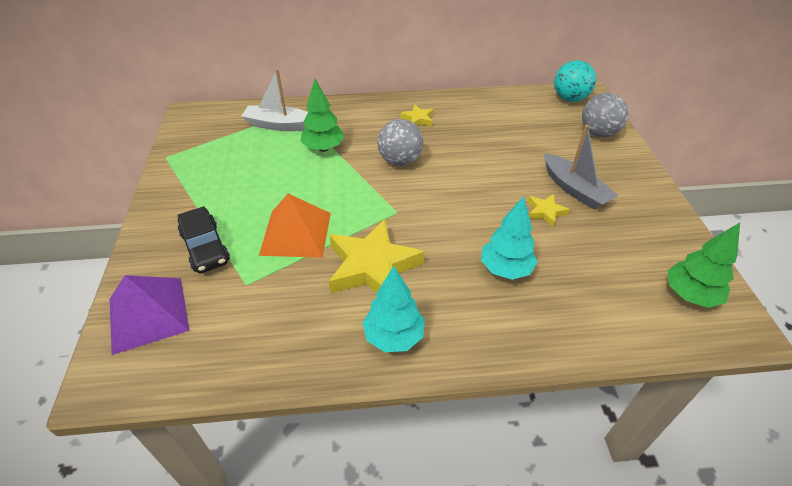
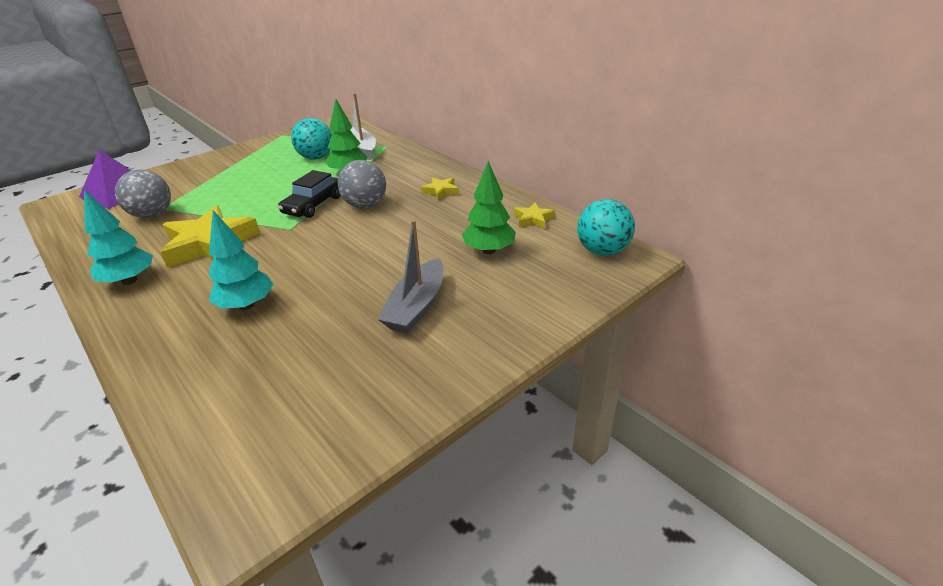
camera: 55 degrees right, 10 degrees down
black car [177,206,230,273] -> black car moved to [278,170,341,218]
orange pyramid [259,194,331,258] -> none
yellow star [528,194,570,227] -> yellow star moved to [514,202,555,229]
grey ball [582,93,629,137] -> grey ball moved to [115,169,171,218]
green tree [667,223,740,308] -> green tree moved to [462,161,516,254]
none -> turquoise ball [291,118,332,159]

